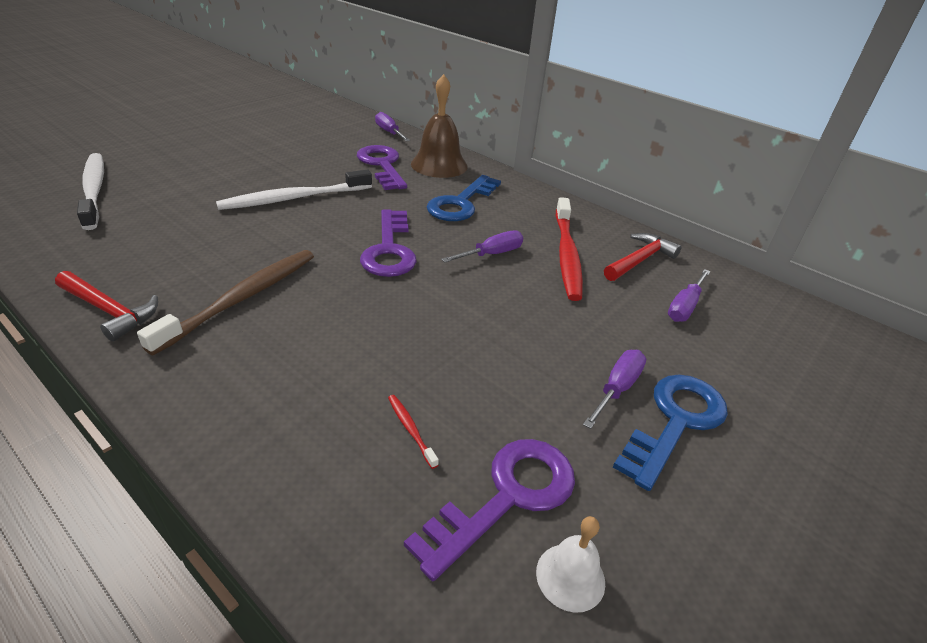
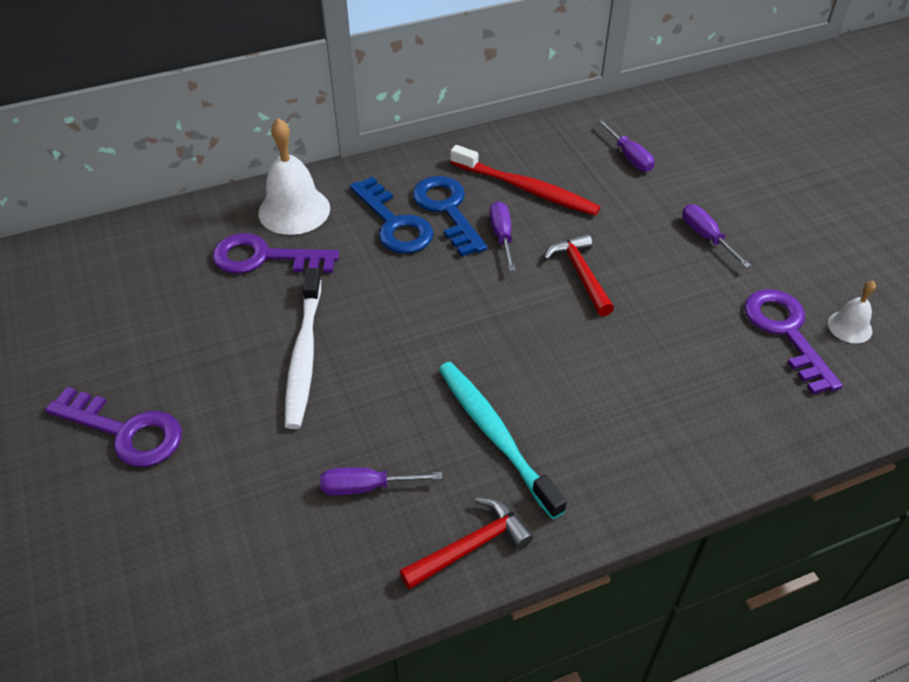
camera: 60 degrees left, 10 degrees up
white toothbrush [77,153,104,230] -> none
brown toothbrush [137,250,314,355] -> turquoise toothbrush [439,362,567,519]
purple key [360,209,417,277] -> purple key moved to [45,387,182,467]
purple screwdriver [375,112,410,142] -> purple screwdriver moved to [320,467,442,495]
red toothbrush [388,395,439,469] -> none
brown bell [411,74,468,178] -> white bell [258,118,330,235]
red hammer [604,233,682,281] -> red hammer moved to [544,233,614,316]
blue key [613,374,728,491] -> blue key moved to [412,176,487,257]

